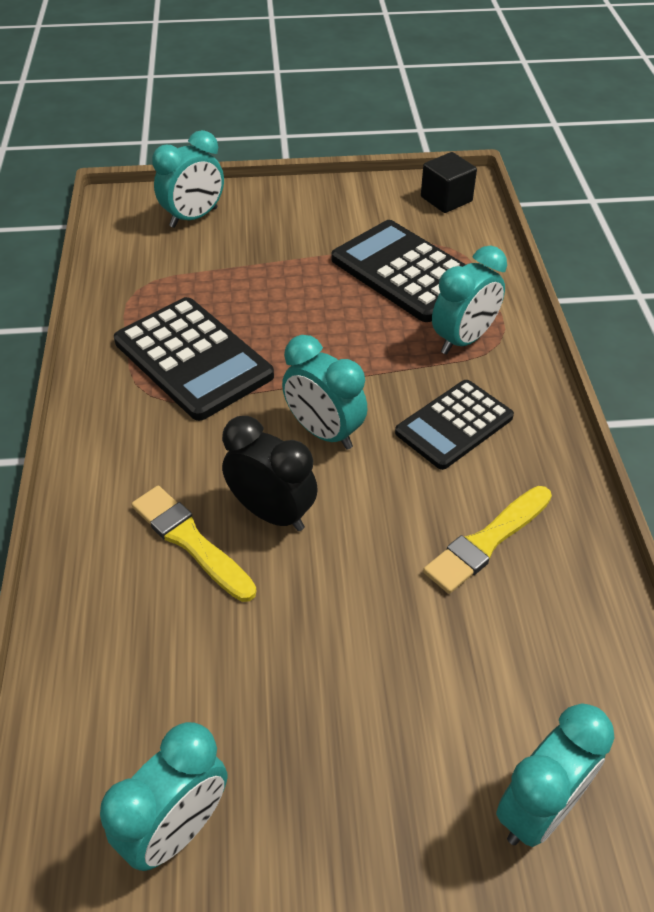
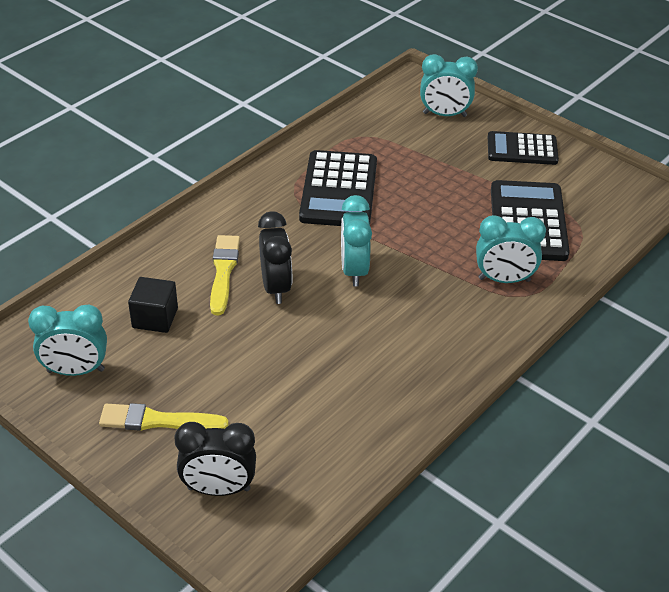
camera: 45 degrees right, 5 degrees down
black calculator [395,380,514,470] -> black calculator moved to [488,131,559,165]
black cube [421,152,477,213] -> black cube moved to [128,277,178,333]
yellow brush [423,486,552,594] -> yellow brush moved to [99,403,229,430]
turquoise clock [496,703,614,847] -> black clock [174,422,256,496]

